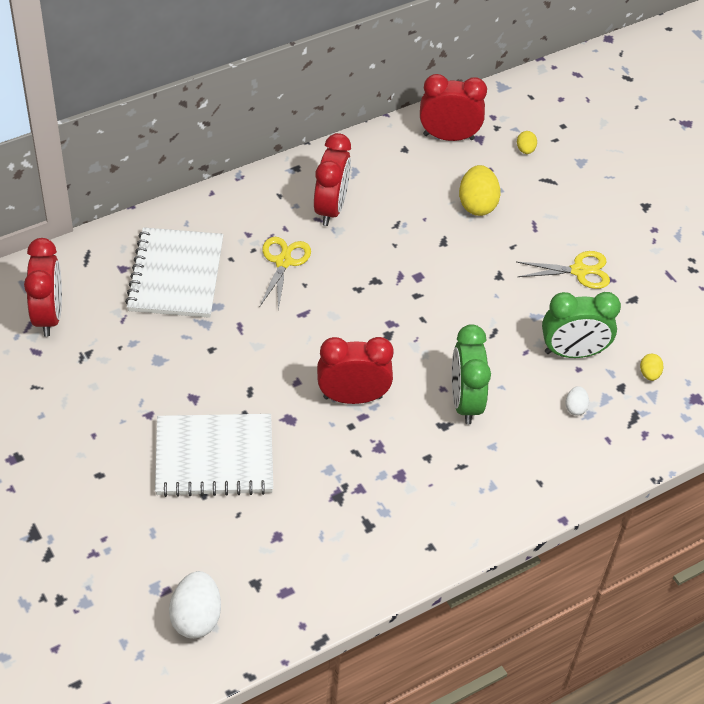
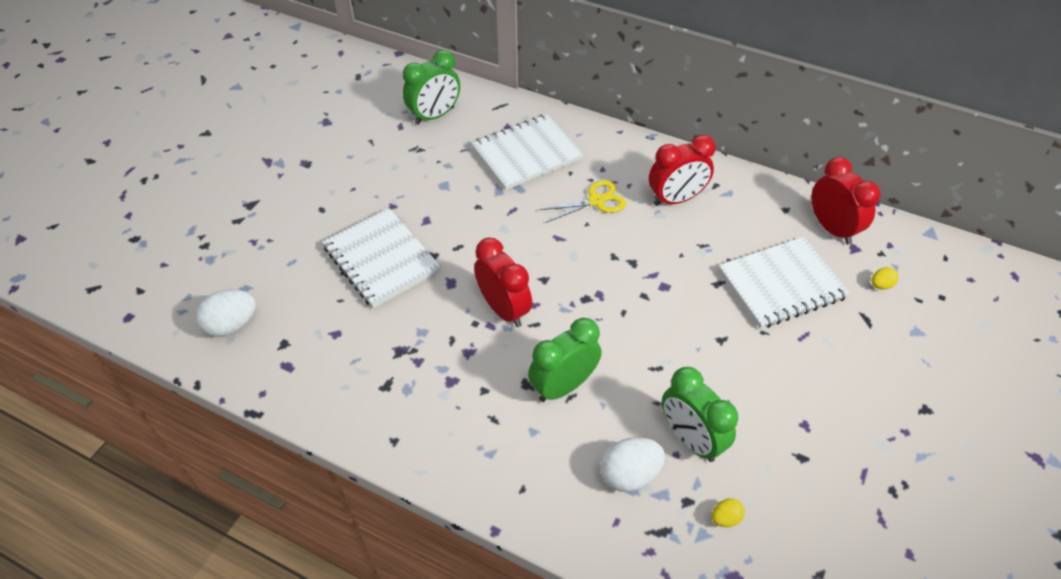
camera: 60 degrees right, 0 degrees up
red clock [24,238,62,337] -> green clock [403,50,460,125]
yellow egg [459,165,501,216] -> white notebook [718,236,851,329]
yellow scissors [517,251,610,289] -> none
white egg [565,386,589,416] -> white egg [600,437,665,492], size x1.95

